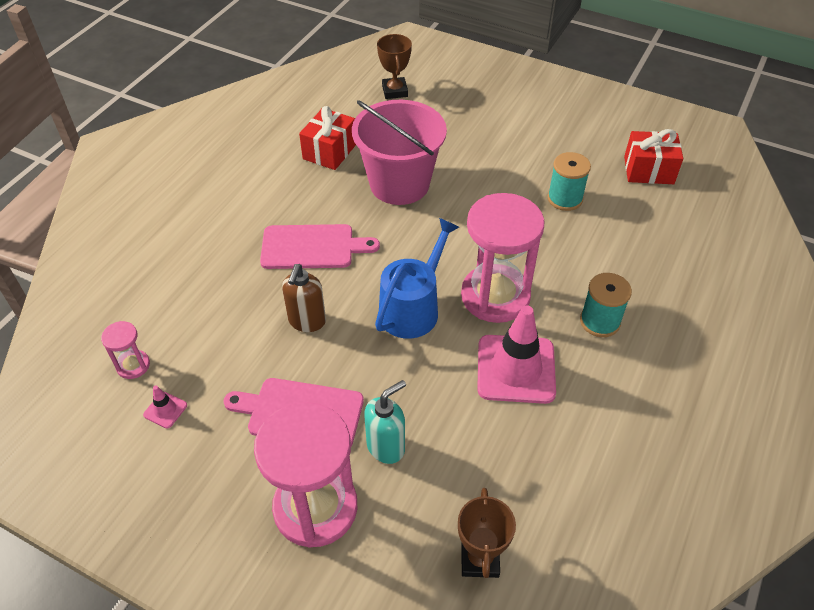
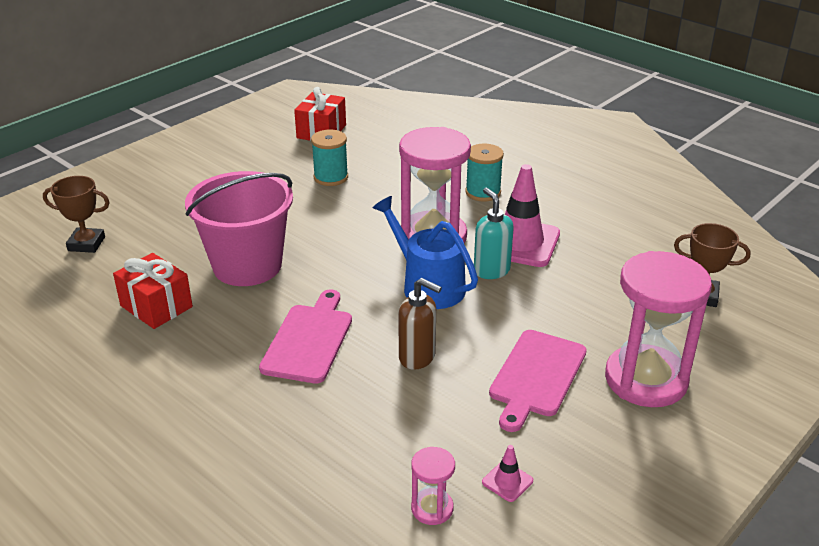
camera: 75 degrees left, 15 degrees down
turquoise soap dispenser [364,380,406,464] -> turquoise soap dispenser moved to [474,188,514,279]

